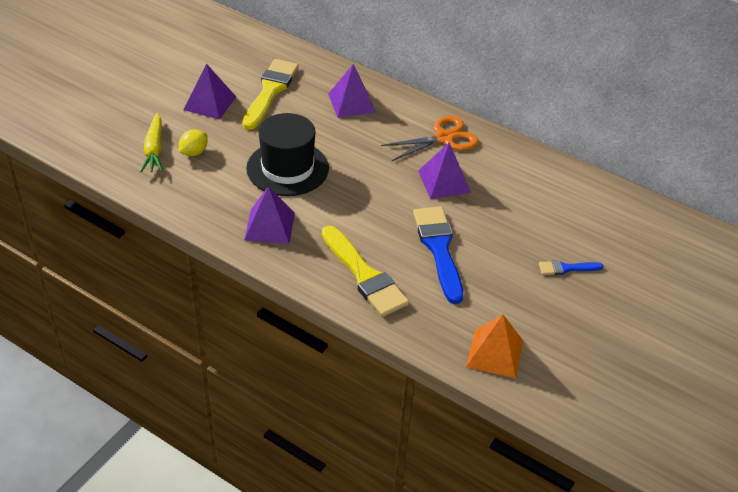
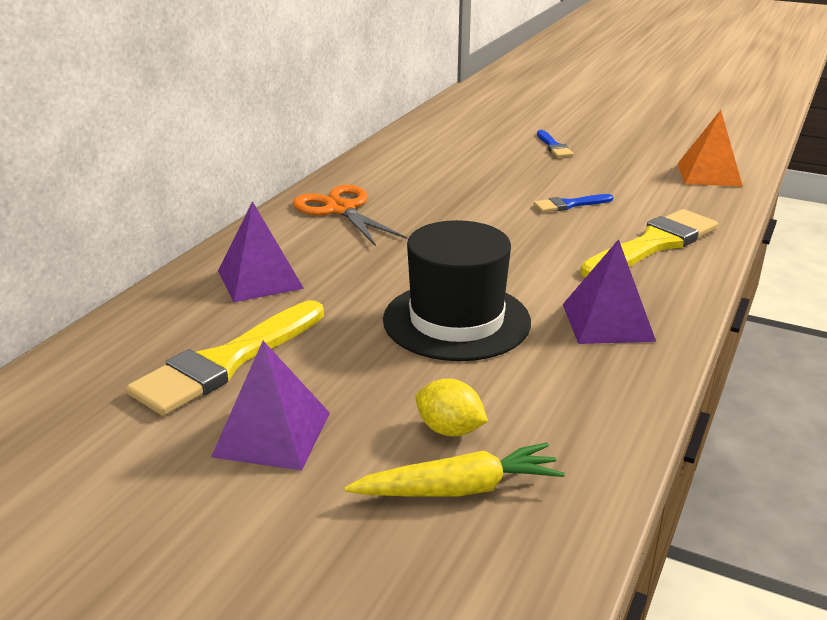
camera: 95 degrees left, 15 degrees down
yellow brush [243,59,299,130] -> yellow brush turned 60 degrees counterclockwise [126,300,324,416]
blue brush [413,206,463,304] -> blue brush [533,194,613,212], size x0.50
purple pyramid [418,142,471,199] -> none

